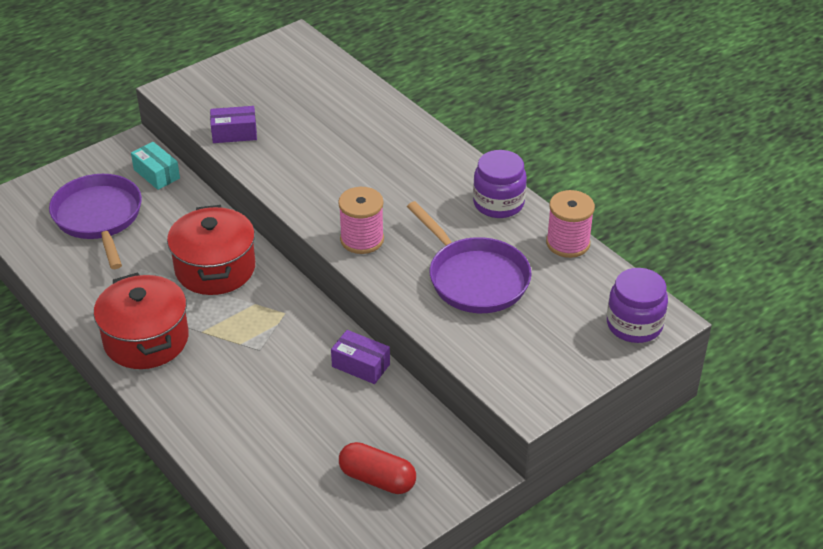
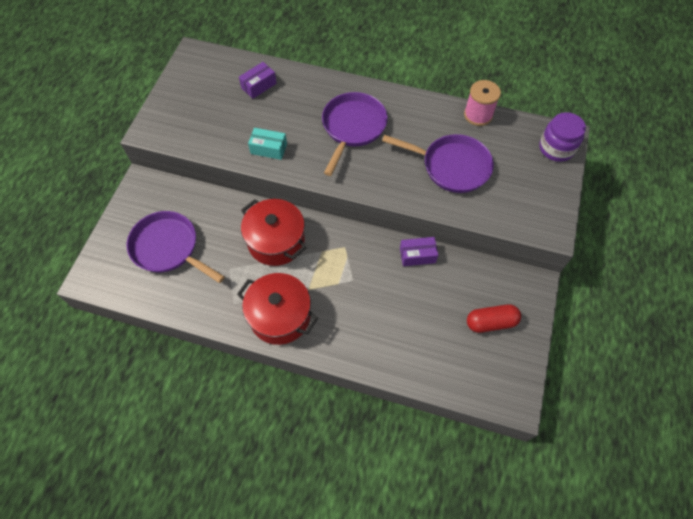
camera: 35 degrees left, 20 degrees up
turquoise box [131,142,180,190] -> turquoise box moved to [248,128,287,160]
purple box [210,106,257,143] -> purple box moved to [239,62,277,99]
pink spool [338,187,384,254] -> none
purple jar [473,150,527,218] -> none
none -> purple pan [322,92,388,176]

